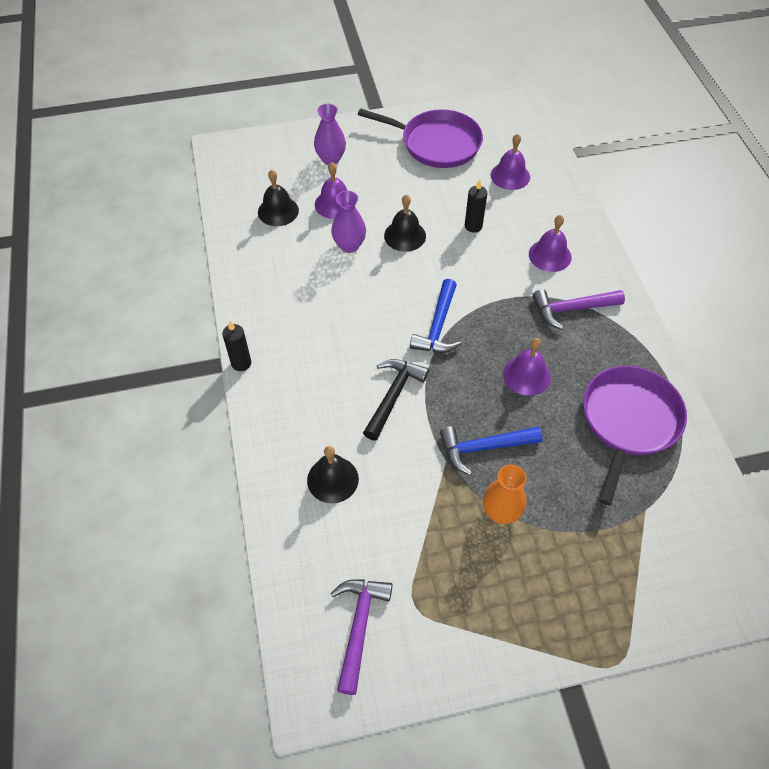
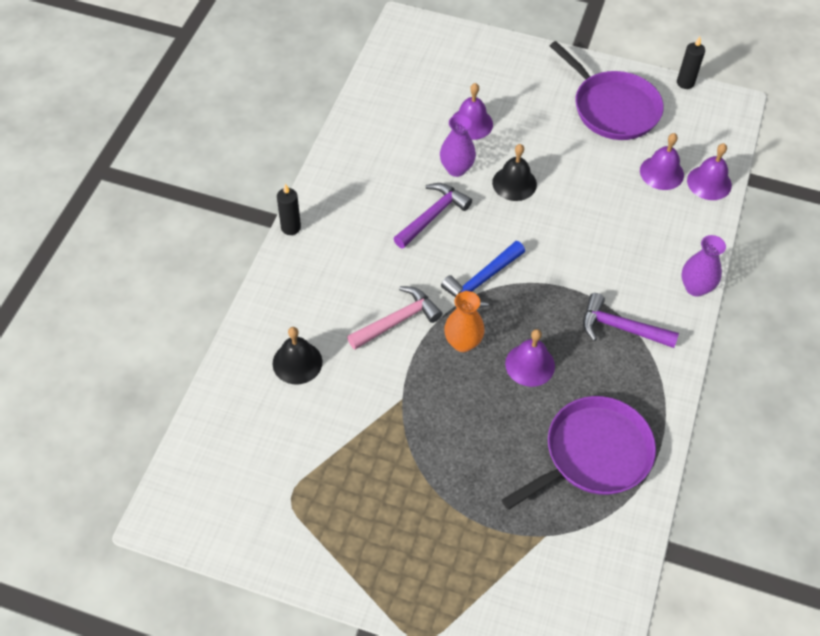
camera: 30 degrees right, 0 degrees up
black bell [258,170,299,226] -> none
purple vase [314,104,346,165] -> purple vase moved to [682,235,726,297]
purple hammer [331,579,393,695] -> purple hammer moved to [393,183,472,249]
black hammer [363,359,429,440] -> pink hammer [347,286,443,350]
blue hammer [440,426,543,475] -> none
black candle [465,179,487,233] -> black candle moved to [677,37,705,89]
orange vase [483,464,527,524] -> orange vase moved to [444,291,485,352]
purple bell [529,215,572,272] -> purple bell moved to [687,143,732,200]

